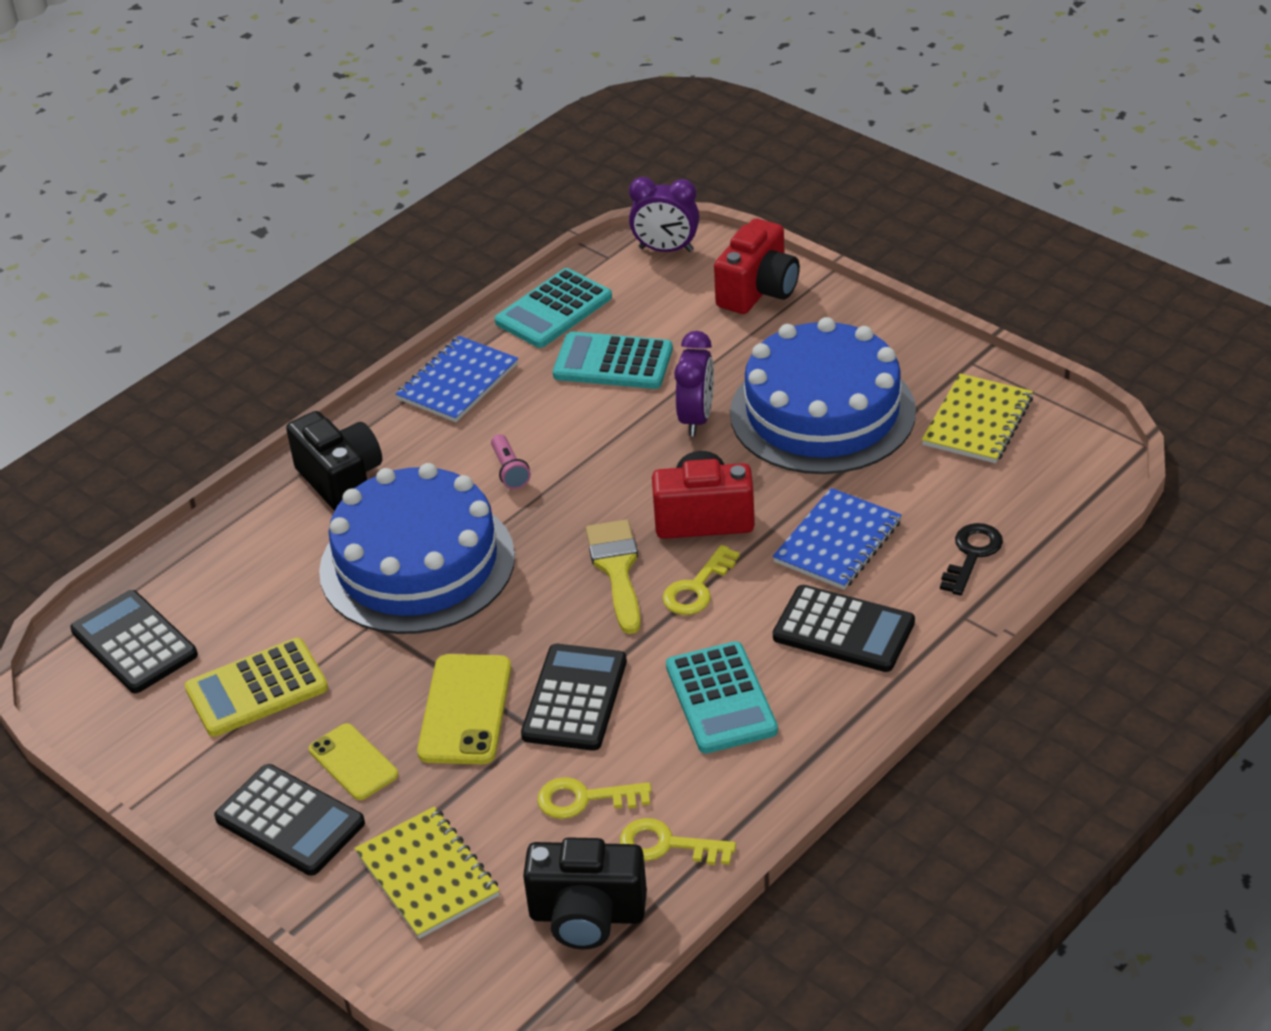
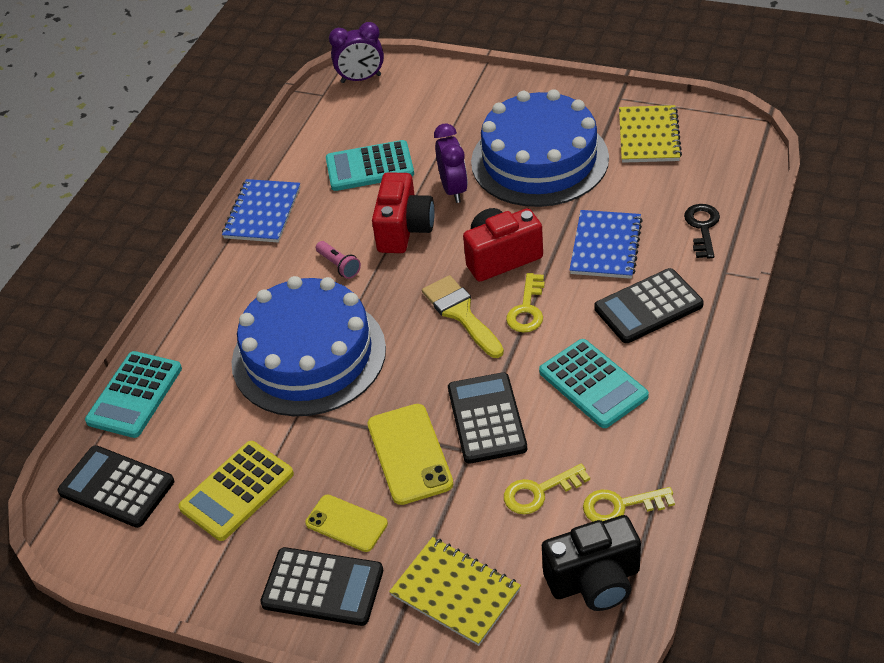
camera: 20 degrees left, 5 degrees up
black camera [286,411,382,511] -> none
turquoise calculator [495,268,612,348] -> turquoise calculator moved to [85,351,182,438]
red camera [714,218,800,314] -> red camera moved to [372,172,435,253]
black calculator [773,585,915,672] -> black calculator turned 150 degrees clockwise [594,268,704,343]

